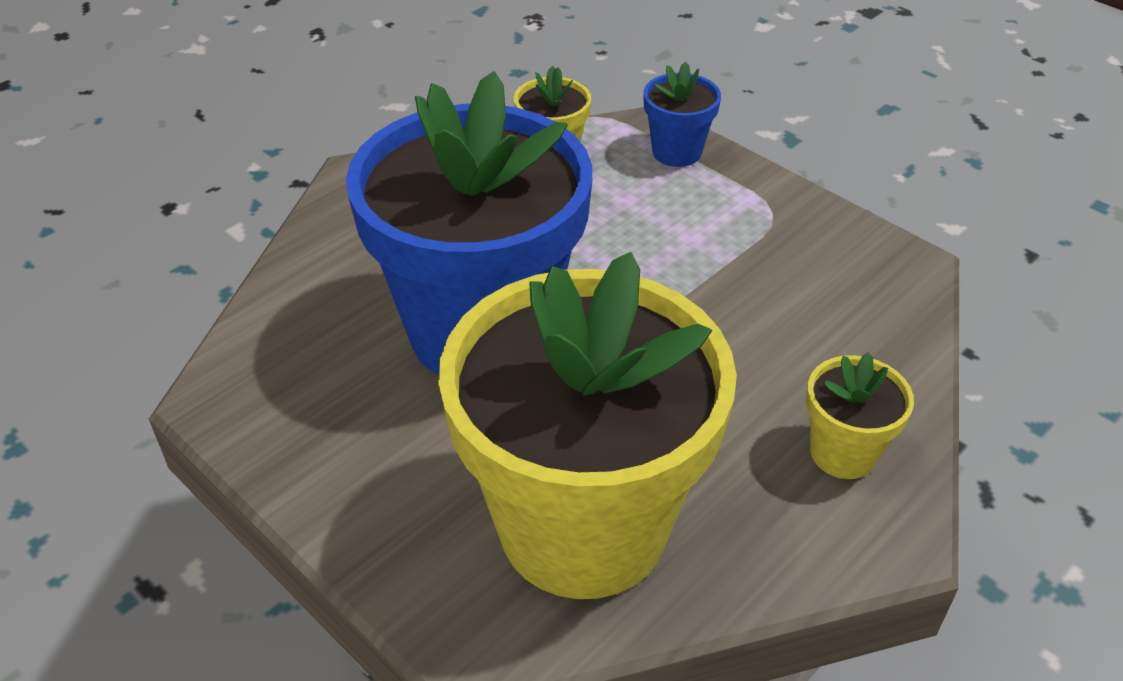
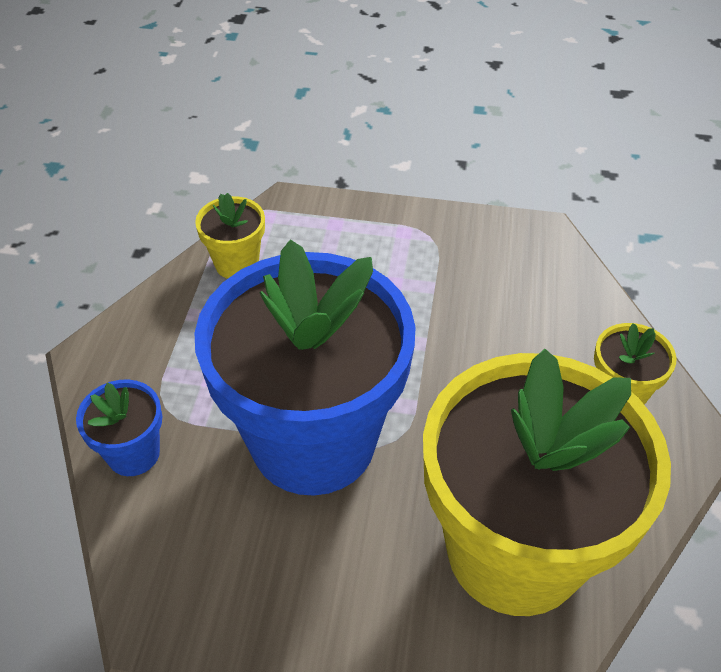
camera: 35 degrees left, 5 degrees up
blue flower pot [644,62,721,167] -> blue flower pot moved to [76,379,162,476]

